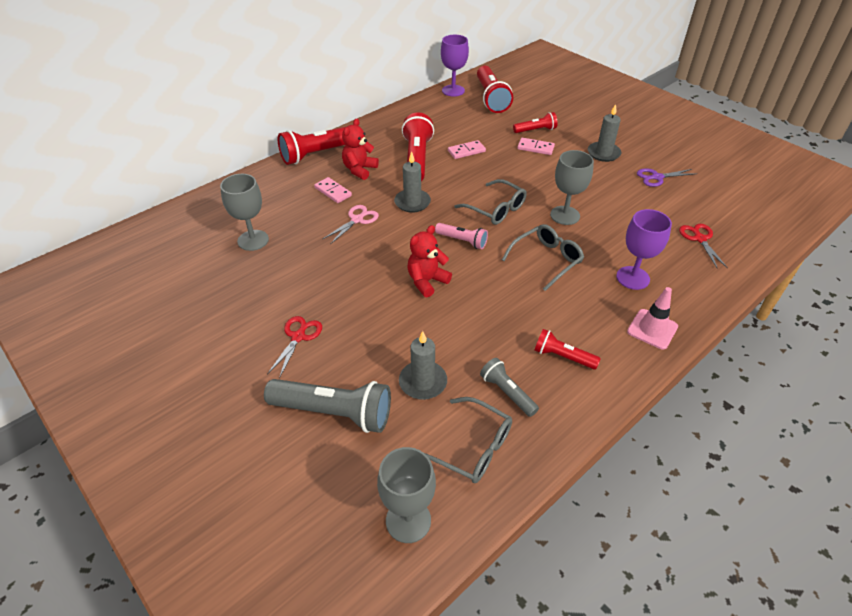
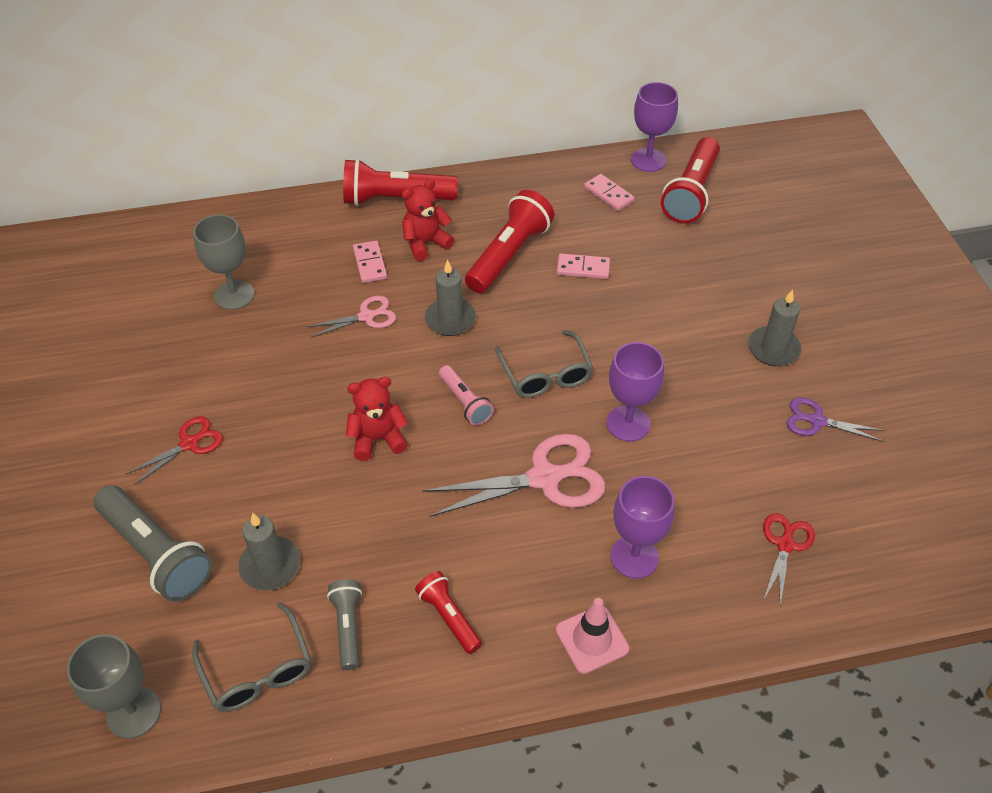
camera: 30 degrees right, 5 degrees up
grey glasses [502,224,584,291] -> pink scissors [423,434,605,517]
red flashlight [513,112,558,133] -> none
pink domino [517,138,555,155] -> pink domino moved to [584,174,635,211]
grey goblet [550,150,594,225] -> purple goblet [606,342,664,442]

